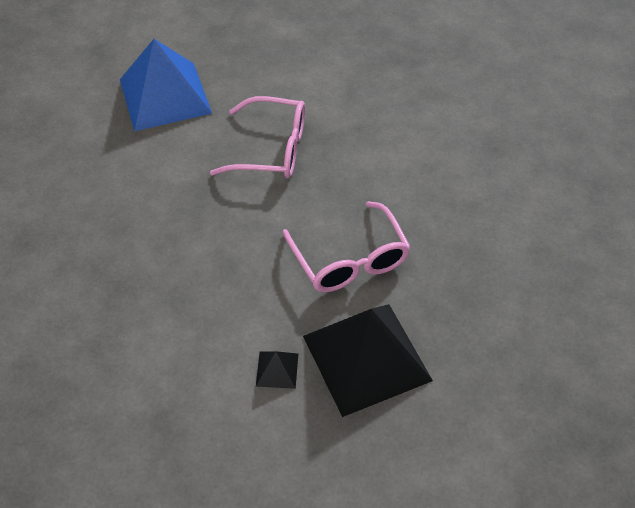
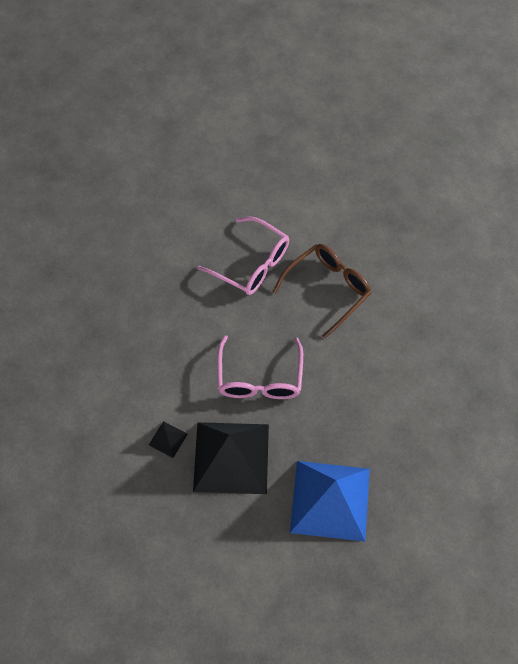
camera: 25 degrees right, 10 degrees up
blue pyramid [120,39,212,131] -> blue pyramid moved to [290,461,370,542]
none -> brown glasses [273,244,372,338]

